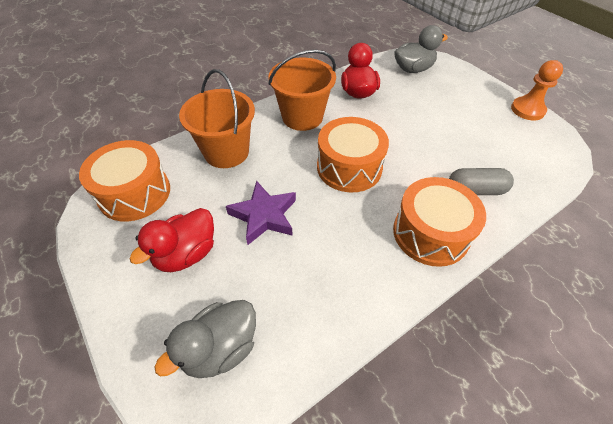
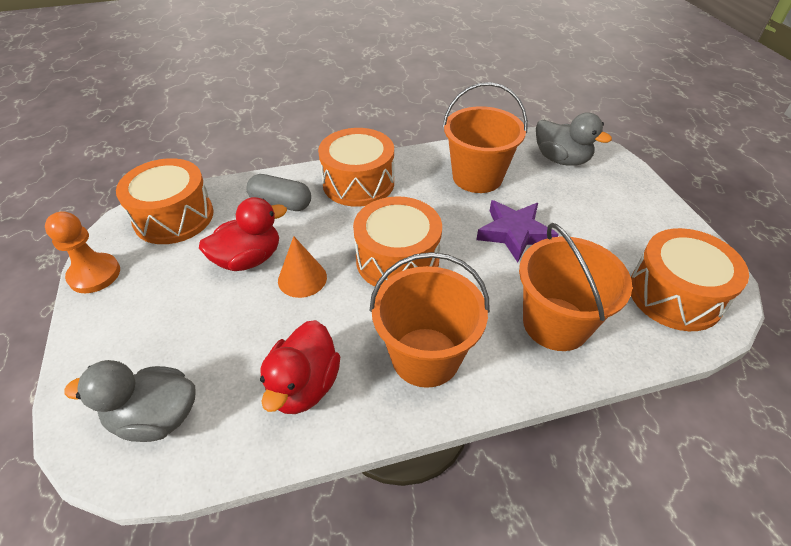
camera: 160 degrees left, 5 degrees down
red duck [130,208,214,272] -> red duck moved to [199,197,287,271]
grey duck [154,300,256,378] -> grey duck turned 60 degrees clockwise [536,112,612,166]
none -> orange drum [116,158,213,244]
none -> orange cone [278,236,327,298]
none -> orange bucket [443,82,528,193]

